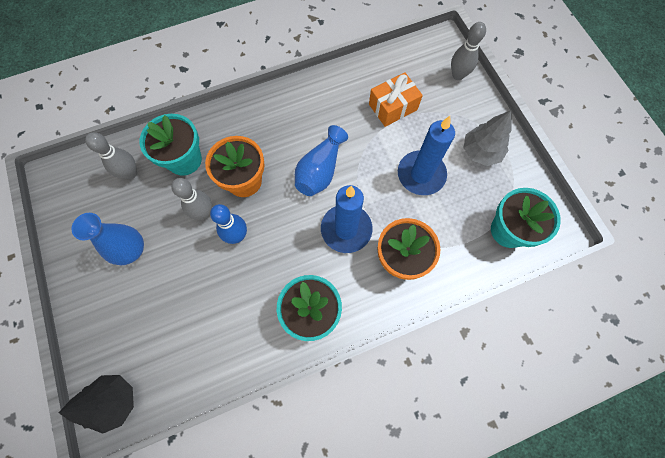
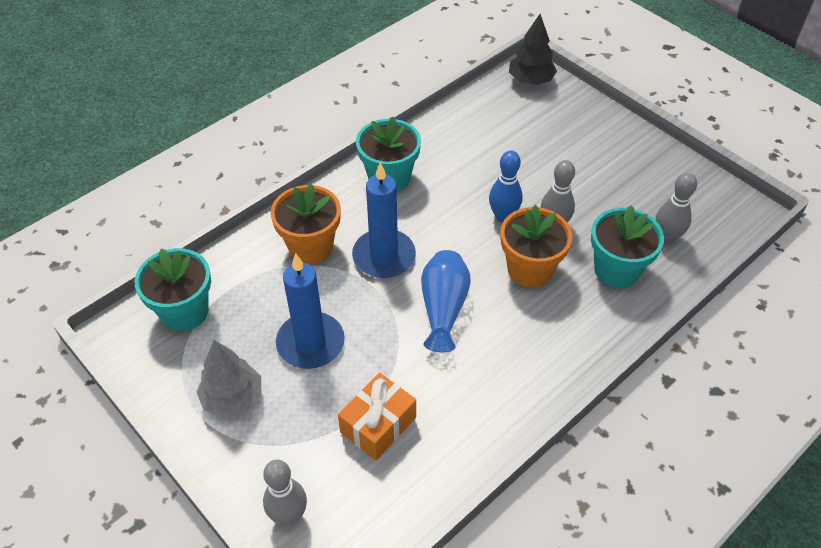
camera: 160 degrees right, 20 degrees down
blue vase [71,213,144,265] -> none

